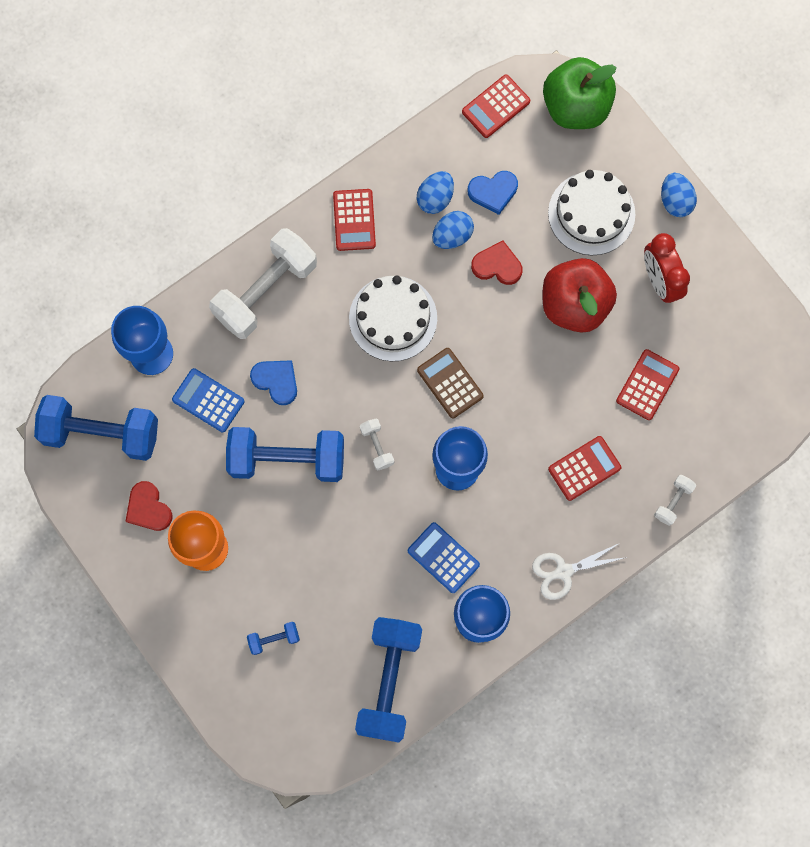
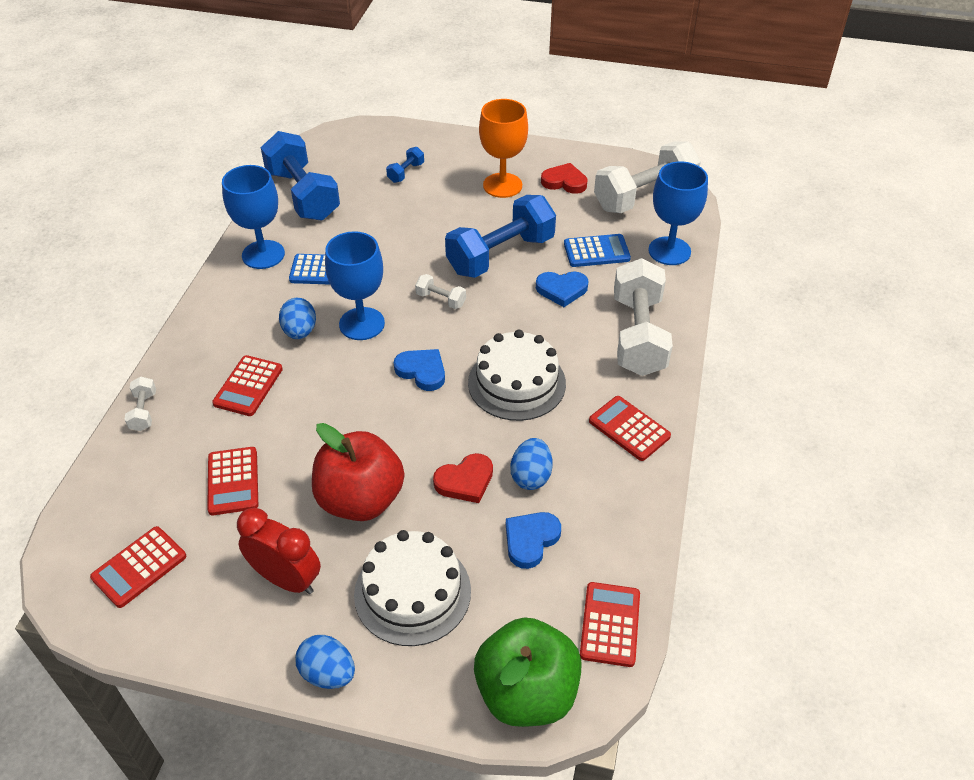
camera: 140 degrees right, 30 degrees down
blue dumbbell [34,395,158,461] -> white dumbbell [594,142,701,213]
blue egg [417,171,454,214] -> blue egg moved to [279,298,316,339]
brown calculator [417,348,484,418] -> blue heart [394,349,445,391]
white scissors [532,543,627,600] -> none
none -> red calculator [90,526,186,608]

